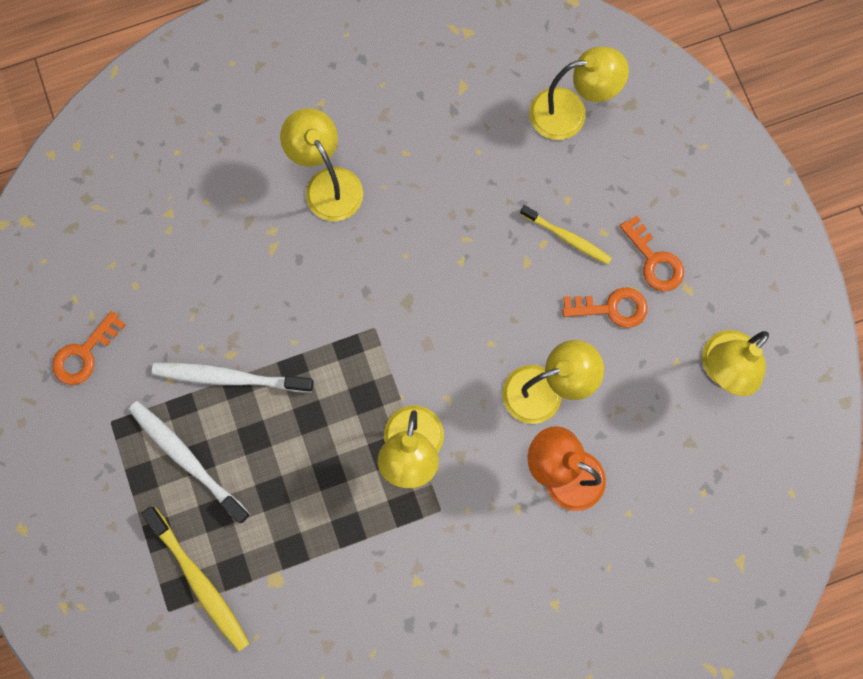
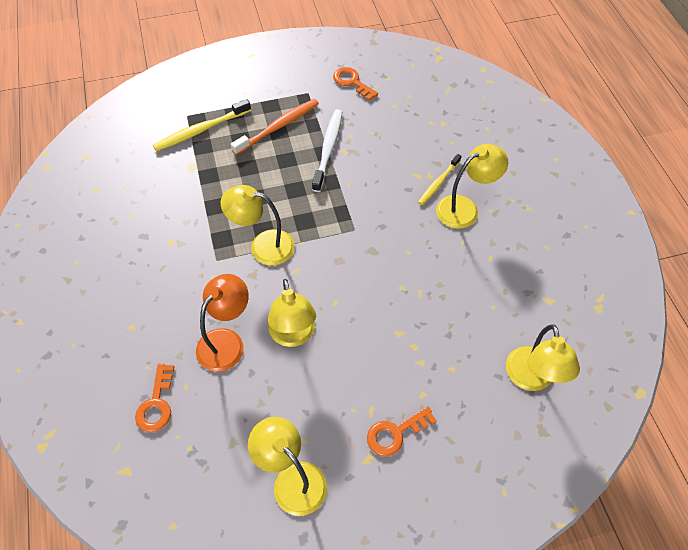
camera: 95 degrees right, 20 degrees down
white toothbrush [128,401,250,524] -> orange toothbrush [231,99,319,155]
yellow toothbrush [520,205,612,264] -> yellow toothbrush moved to [418,154,462,205]
orange key [562,287,647,328] -> orange key moved to [135,364,174,432]

